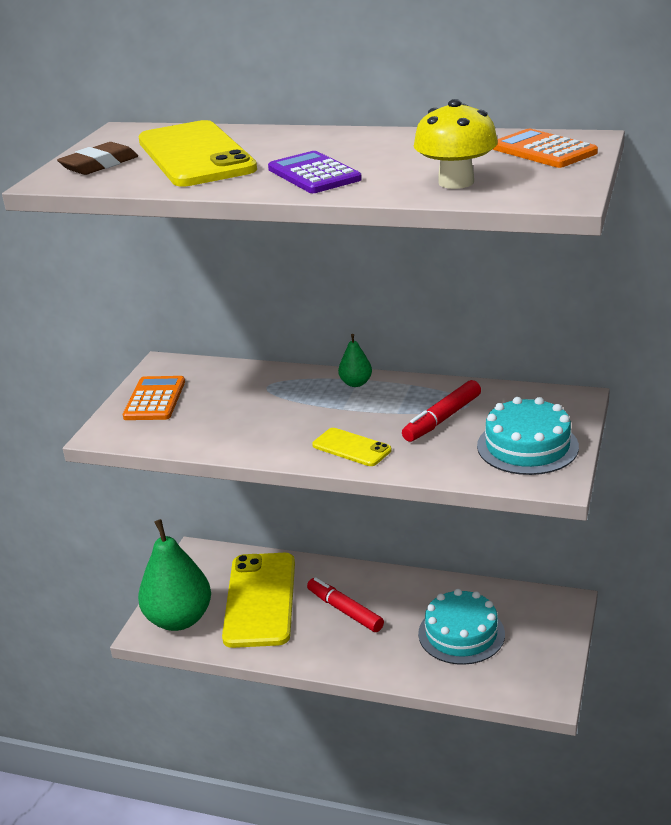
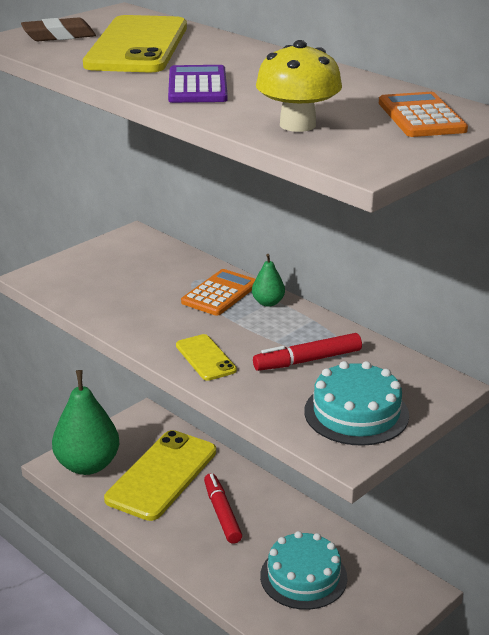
camera: 25 degrees right, 0 degrees up
orange calculator [123,376,185,420] -> orange calculator moved to [181,269,255,316]

